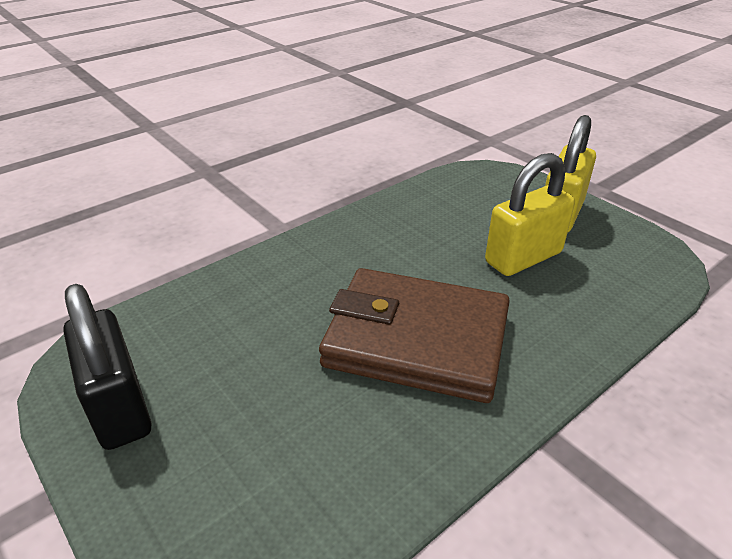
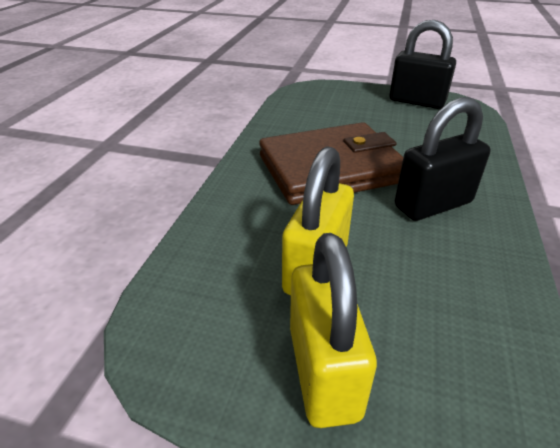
camera: 145 degrees right, 0 degrees up
none -> black padlock [395,97,491,221]

